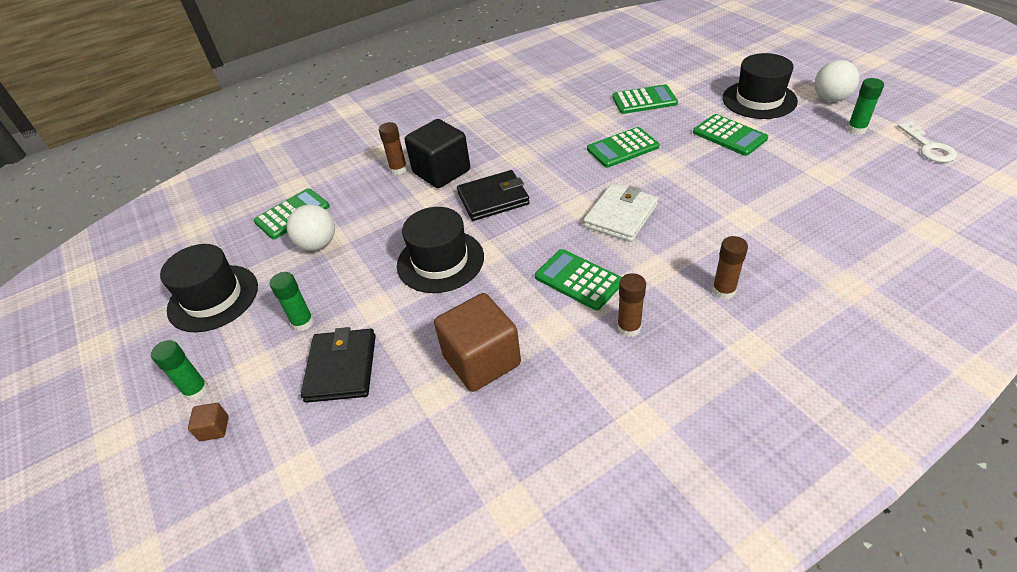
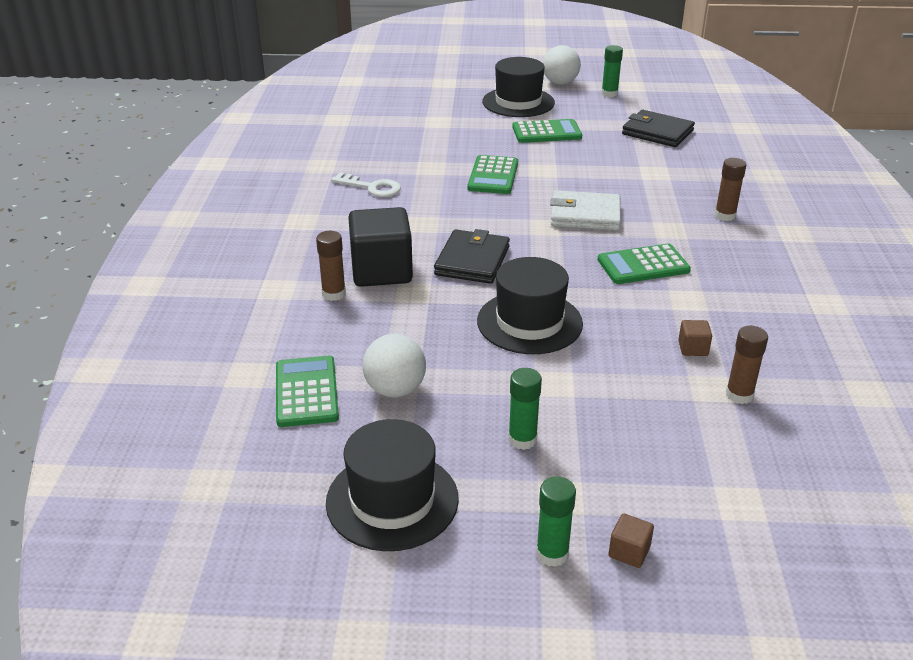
camera: 60 degrees left, 10 degrees down
black wallet [301,327,376,403] -> black wallet moved to [622,110,695,147]
brown cube [434,293,521,392] -> brown cube [678,320,712,356], size x0.42
white wallet [583,184,659,242] -> white wallet turned 60 degrees counterclockwise [550,190,621,230]
green calculator [612,84,678,114] -> none
brown glue stick [617,273,646,337] -> brown glue stick moved to [726,326,768,404]
white key [898,122,957,163] -> white key moved to [331,172,401,197]

